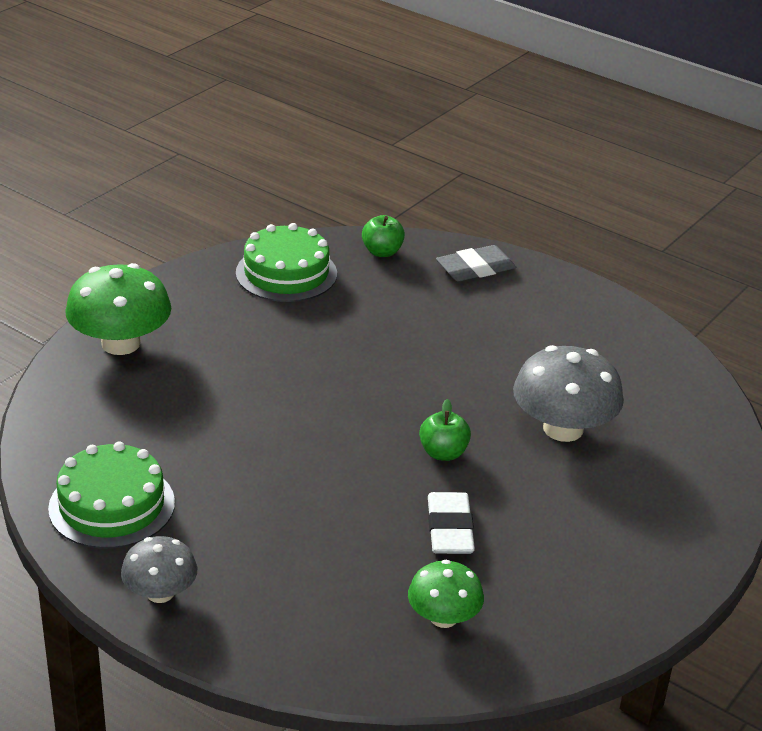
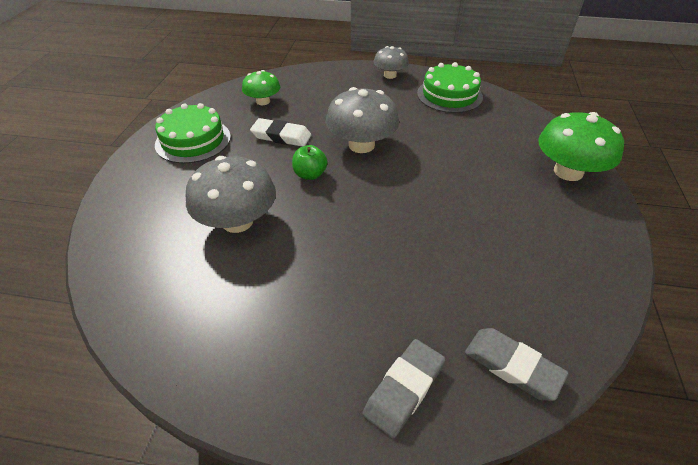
camera: 155 degrees right, 10 degrees up
green cake [236,223,337,302] -> green cake moved to [155,103,231,164]
green apple [362,215,405,257] -> grey eraser [465,328,568,401]
white eraser [428,492,475,554] -> white eraser turned 45 degrees counterclockwise [250,118,311,147]
none -> grey mushroom [326,87,399,153]

